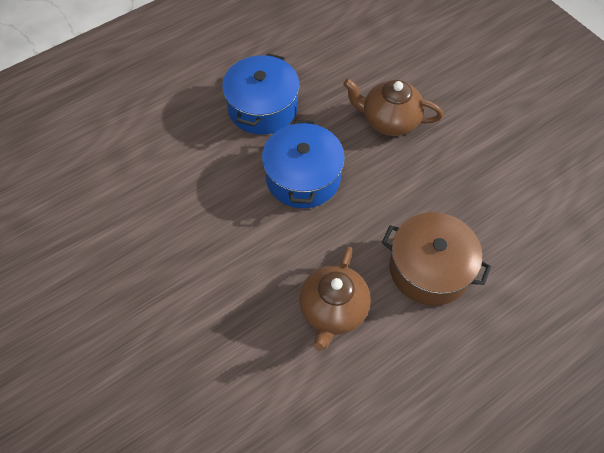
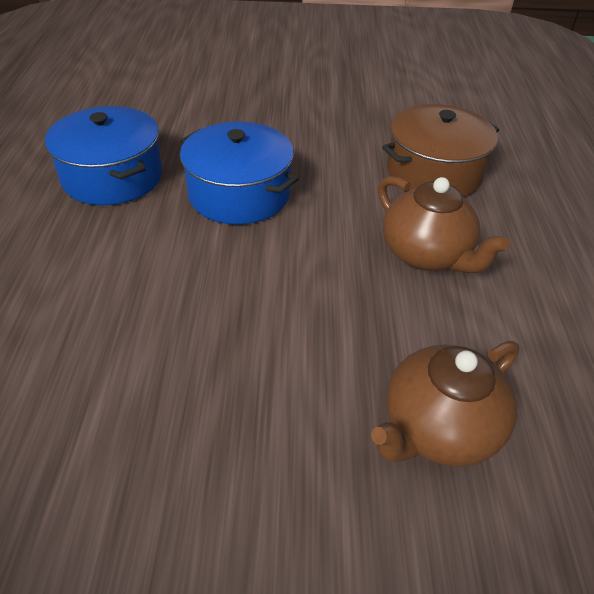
camera: 55 degrees left, 15 degrees down
brown teapot [343,79,443,136] -> brown teapot moved to [371,341,520,467]

